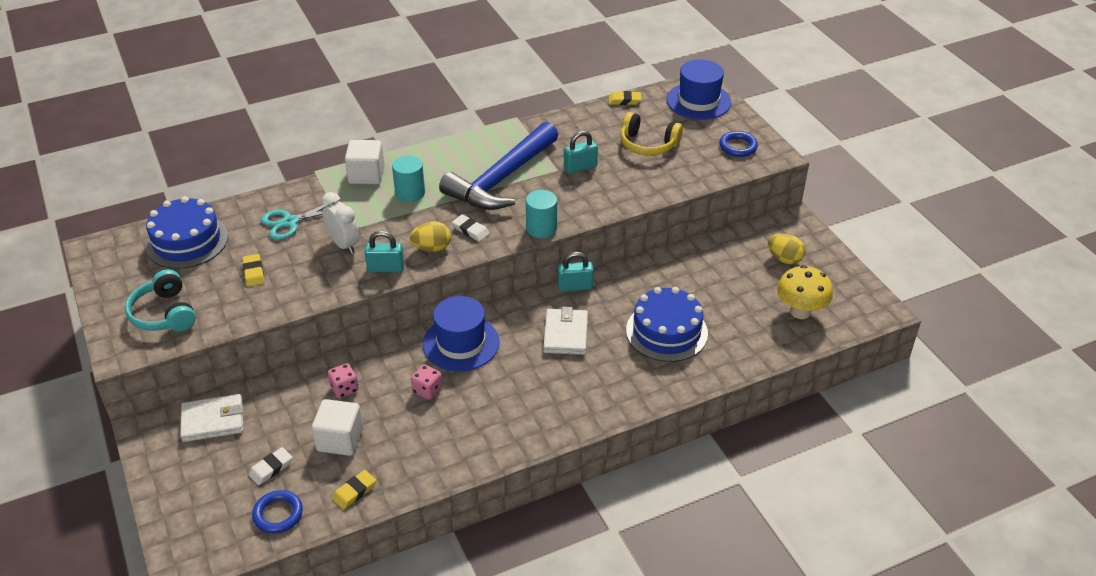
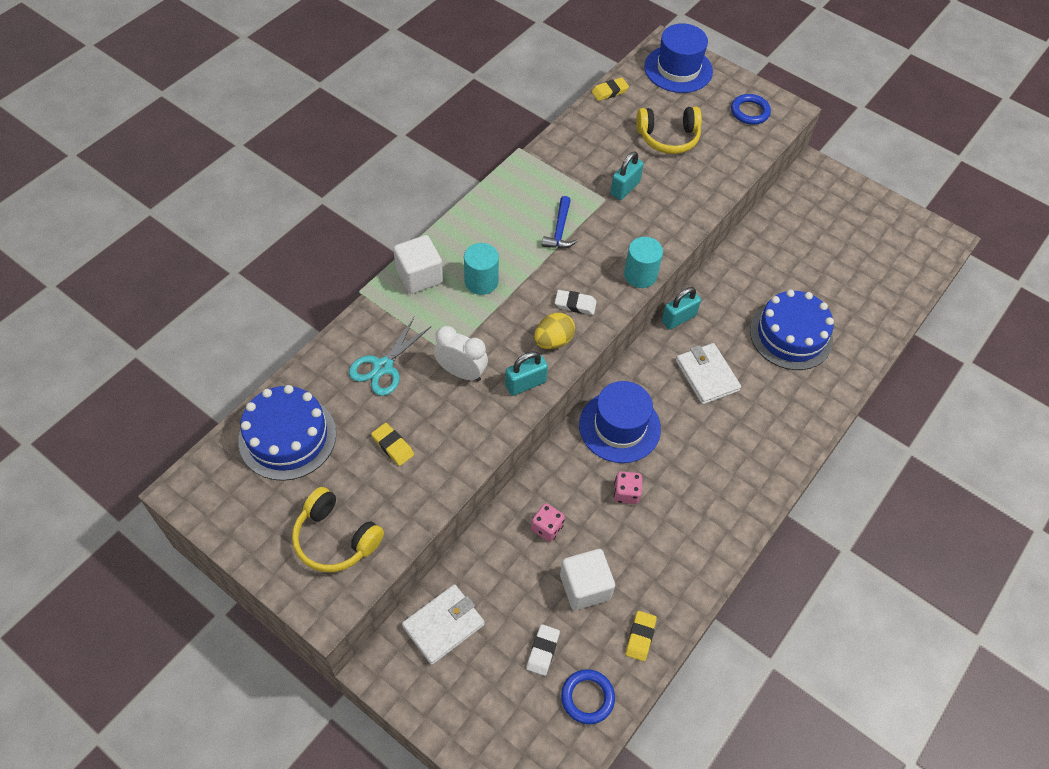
camera: 30 degrees left, 15 degrees up
turquoise headphones [125,270,196,331] -> yellow headphones [292,487,384,572]
blue hammer [439,122,558,210] -> blue hammer [542,196,578,248], size x0.41
yellow egg [768,233,805,264] -> none
yellow mushroom [777,265,833,319] -> none

